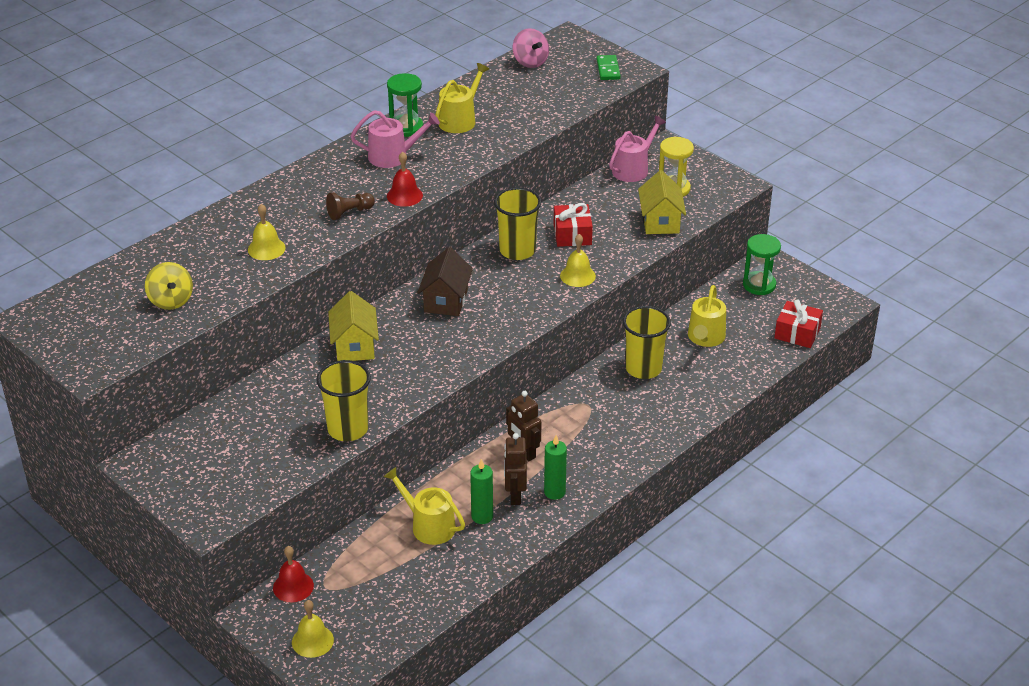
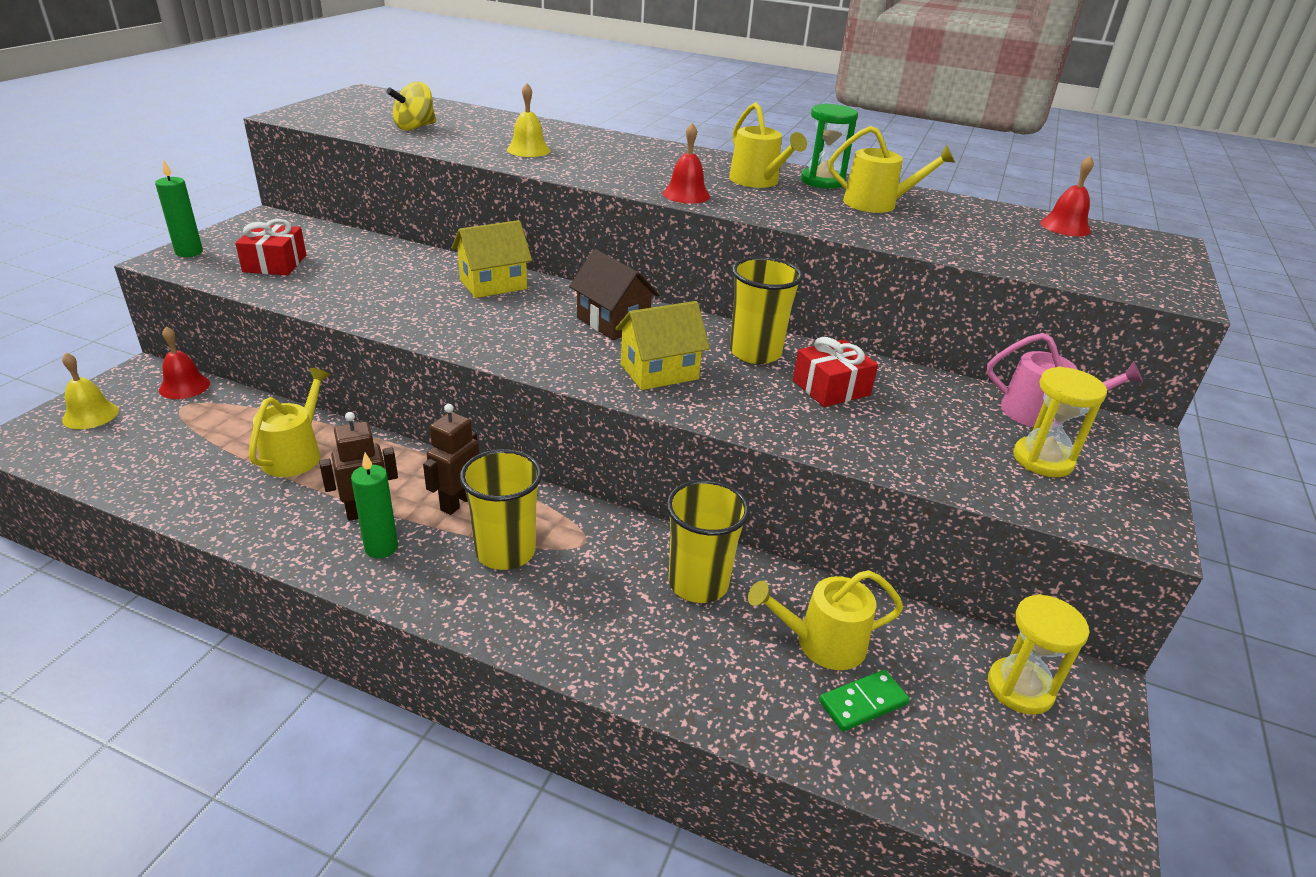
camera: 65 degrees right, 5 degrees down
yellow cup [317,360,371,441] -> yellow cup moved to [460,449,542,570]
brown pawn [326,192,375,220] -> none
pink watering can [351,110,440,168] -> yellow watering can [729,102,807,188]
brown house [417,247,473,316] -> brown house turned 60 degrees clockwise [569,249,659,340]
green candle [470,459,493,524] -> green candle moved to [155,160,203,257]
pink spinning top [513,28,549,68] -> red bell [1040,156,1094,236]
yellow bell [560,234,596,287] -> none
green domino [596,55,621,80] -> green domino moved to [819,670,910,731]
yellow house [638,170,686,234] -> yellow house moved to [615,301,710,390]
green hourglass [743,234,781,295] -> yellow hourglass [988,594,1089,715]
red gift [774,299,823,348] -> red gift moved to [235,219,306,275]

